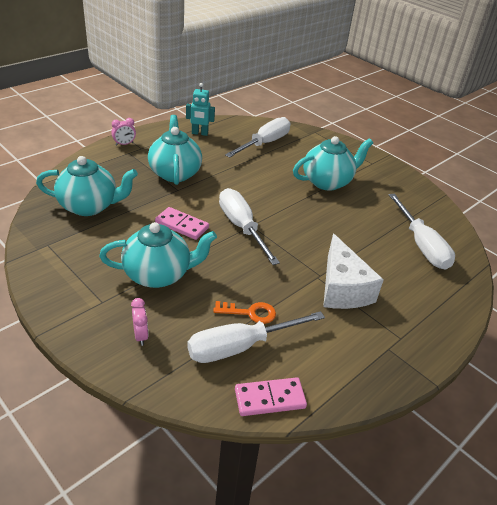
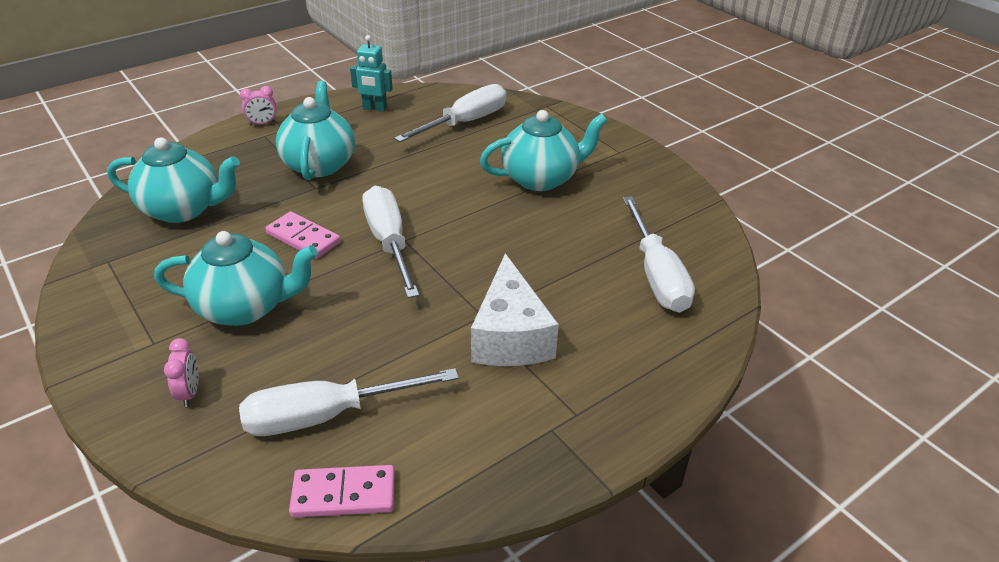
camera: 10 degrees right, 0 degrees up
orange key [213,301,276,324] -> none

